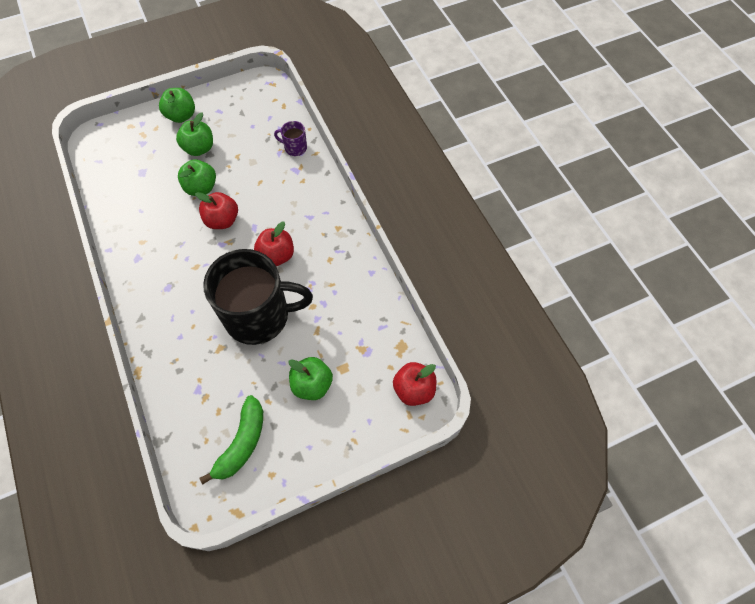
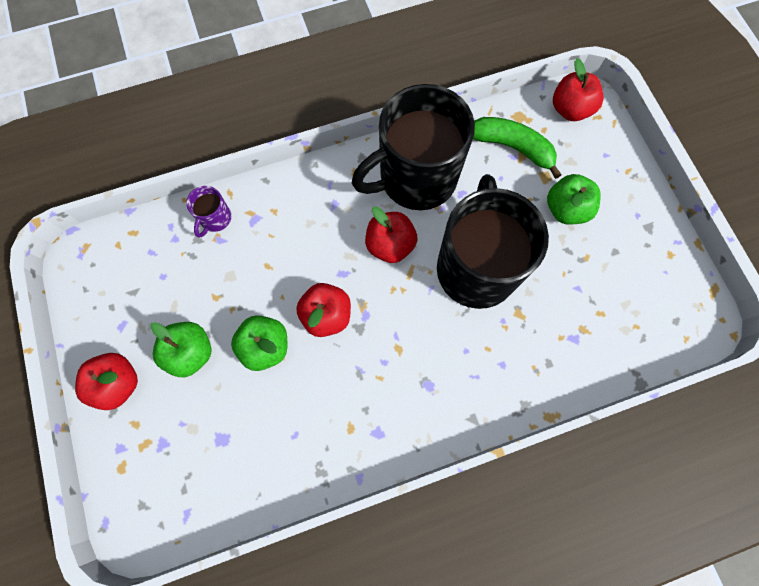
camera: 85 degrees left, 10 degrees up
green apple [159,88,195,123] -> red apple [75,353,138,410]
green banana [200,395,263,485] -> green banana moved to [473,117,561,179]
none -> black mug [352,84,475,210]

